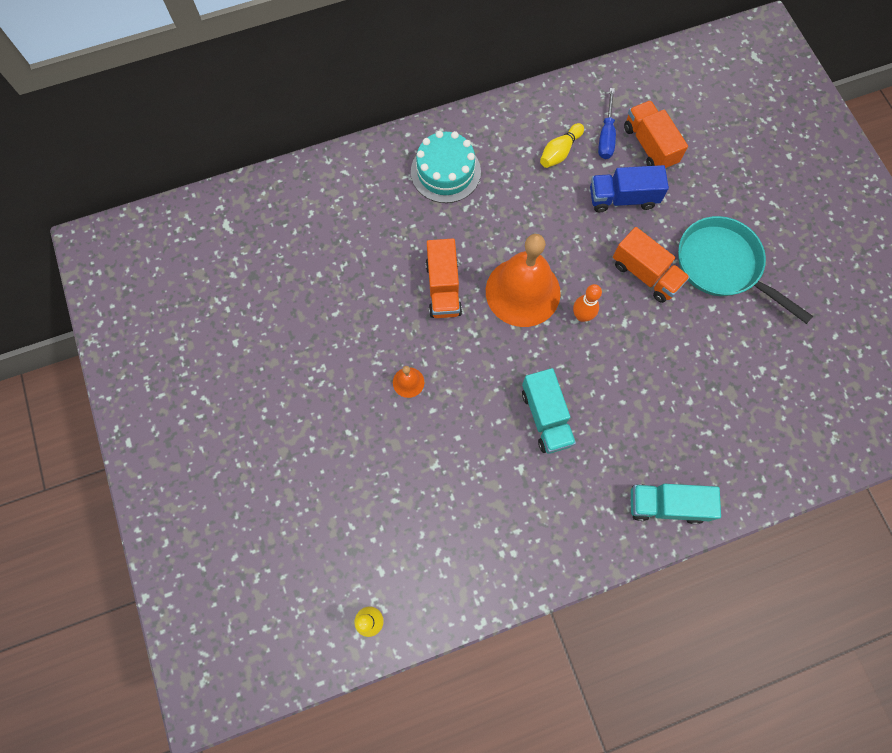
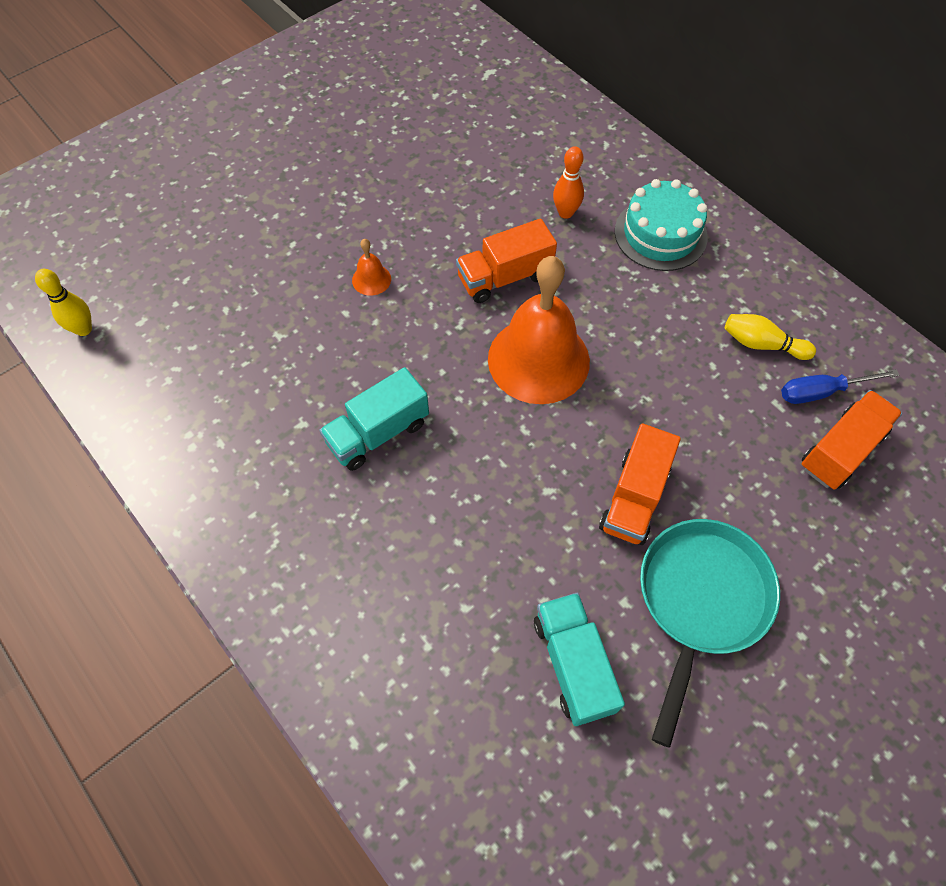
camera: 70 degrees right, 10 degrees down
orange bowling pin [573,284,602,322] -> orange bowling pin moved to [553,146,584,219]
blue truck [590,165,669,212] -> none
turquoise truck [631,484,721,524] -> turquoise truck moved to [534,593,625,726]

